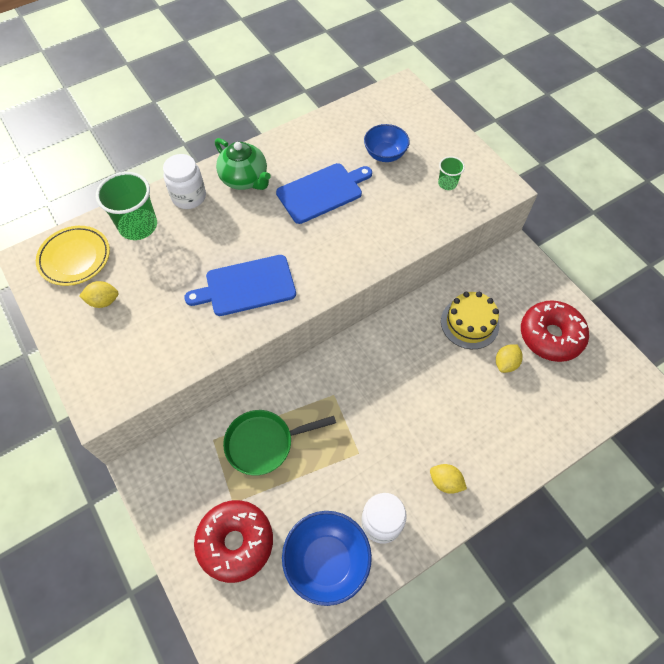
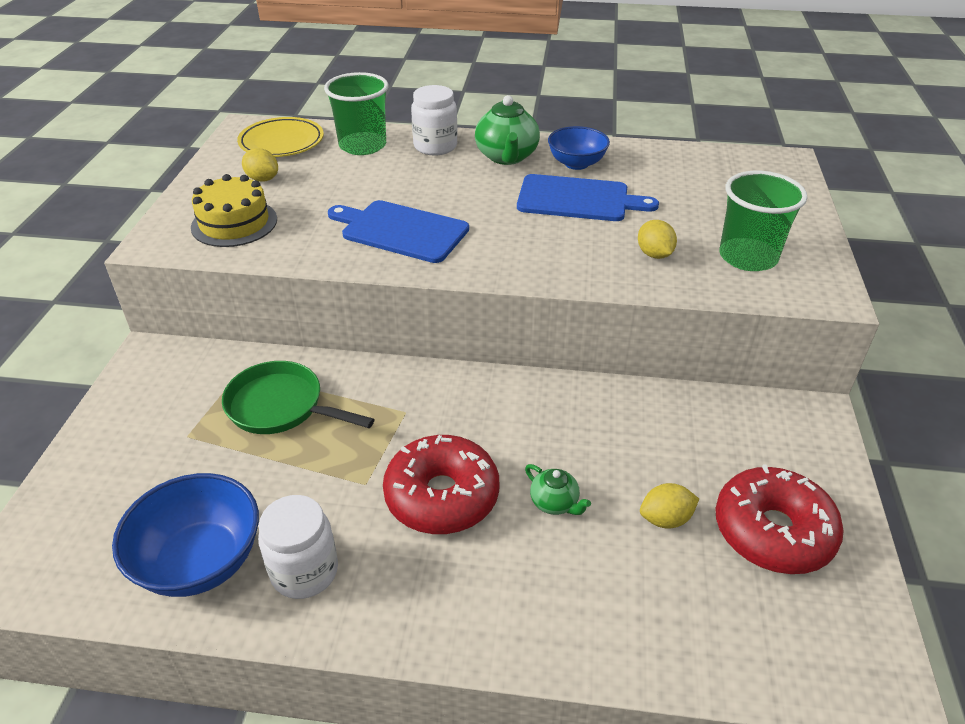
camera: 40 degrees right, 20 degrees down
red donut [194,500,273,583] -> red donut moved to [383,435,499,534]
blue bowl [364,124,410,162] -> blue bowl moved to [548,126,610,170]
yellow lemon [430,464,467,494] -> yellow lemon moved to [638,220,677,259]
green cup [438,156,465,190] -> green cup [719,171,807,271], size x1.94
yellow cake [441,292,499,349] -> yellow cake moved to [191,174,277,247]
none -> green teapot [525,464,591,515]

